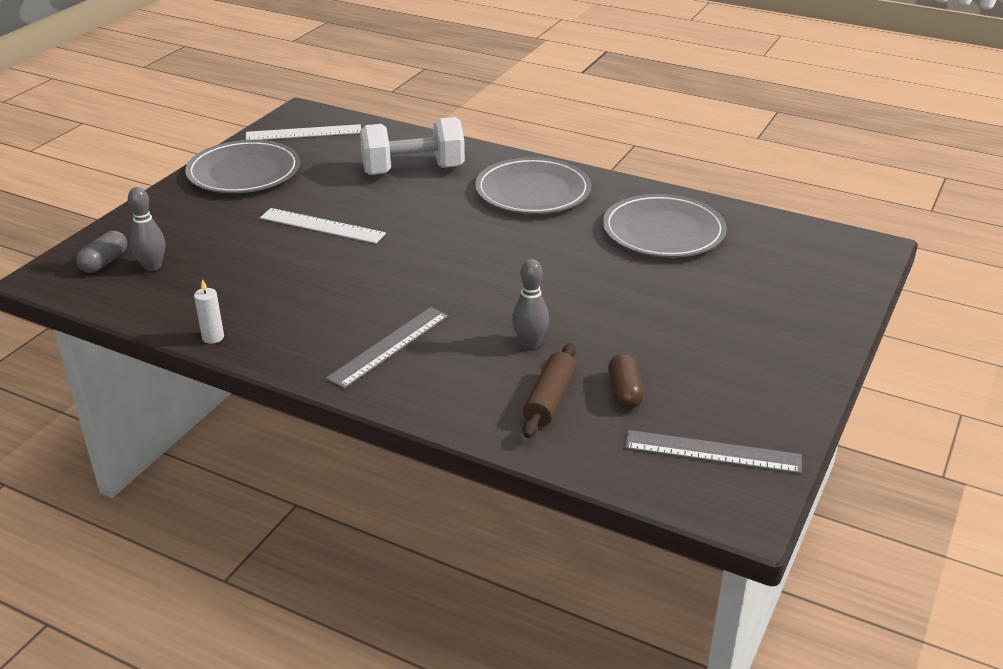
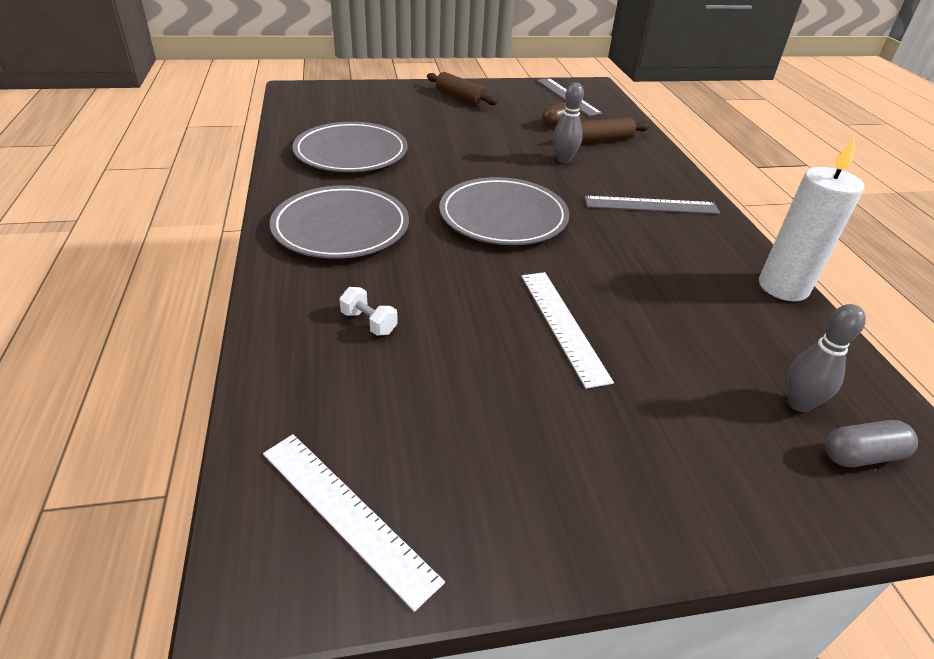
camera: 130 degrees left, 5 degrees up
grey plate [185,140,300,193] -> grey plate moved to [439,177,569,245]
white candle [194,279,224,344] -> white candle [759,137,864,301], size x2.19
white dumbbell [360,117,465,175] -> white dumbbell [339,287,398,336], size x0.40
none -> brown rolling pin [427,72,498,106]

